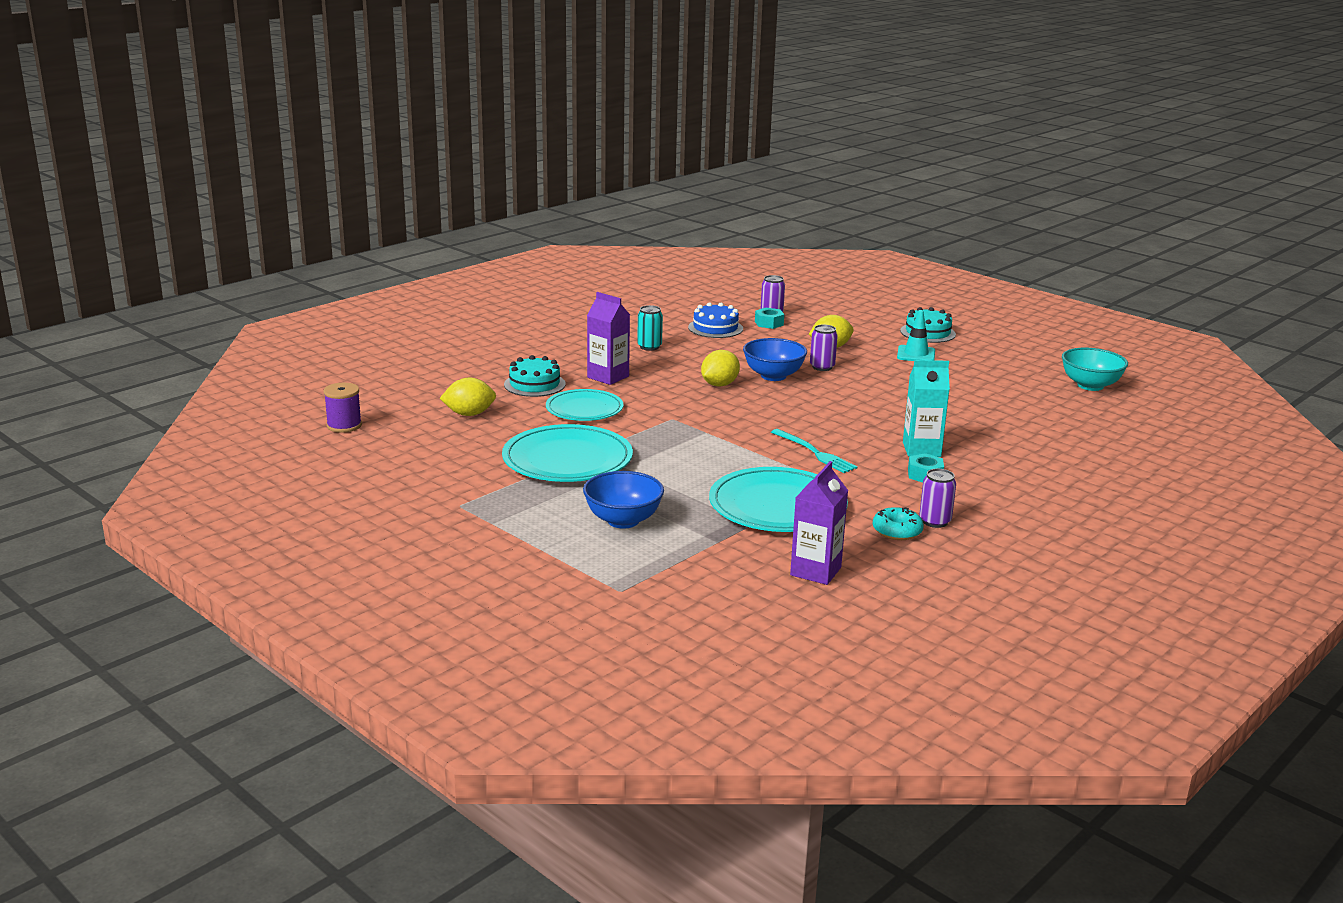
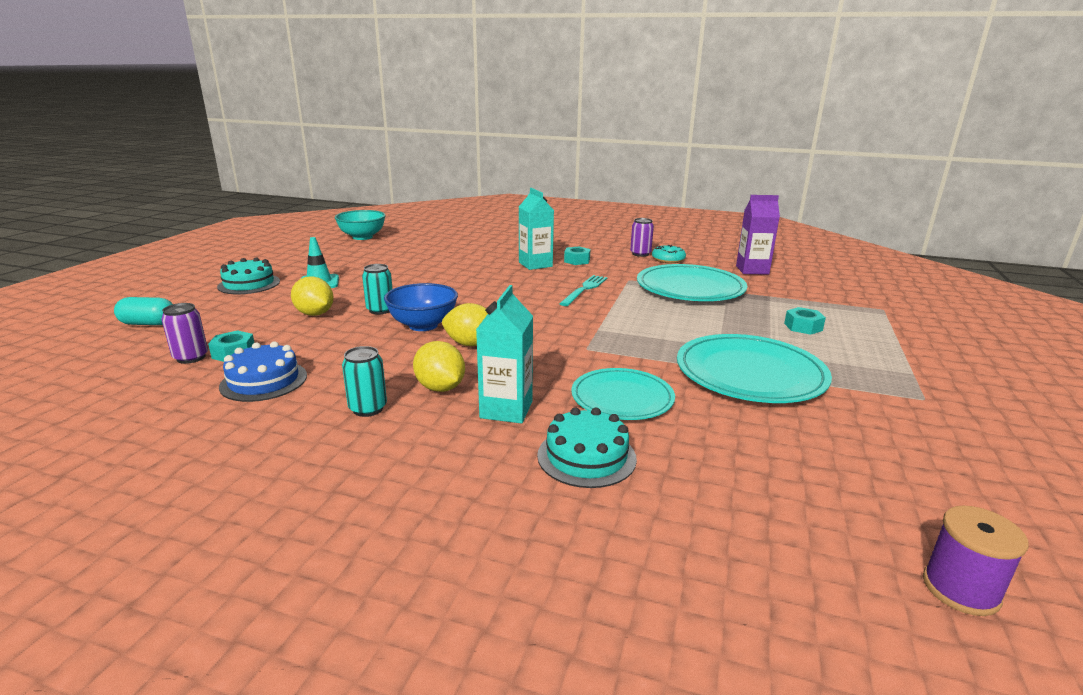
camera: 115 degrees left, 0 degrees up
yellow lemon [440,378,496,416] -> yellow lemon moved to [413,341,465,392]
blue bowl [583,471,664,529] -> turquoise nut [784,307,826,335]
purple carton [587,292,630,385] -> turquoise carton [476,285,533,424]
purple can [810,325,838,371] -> turquoise can [362,264,393,314]
none -> turquoise capsule [114,297,173,325]

